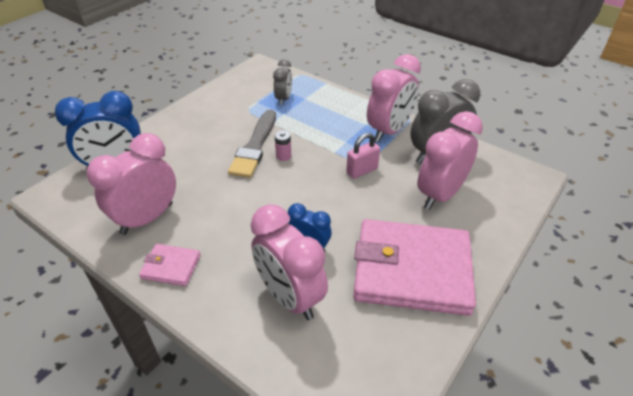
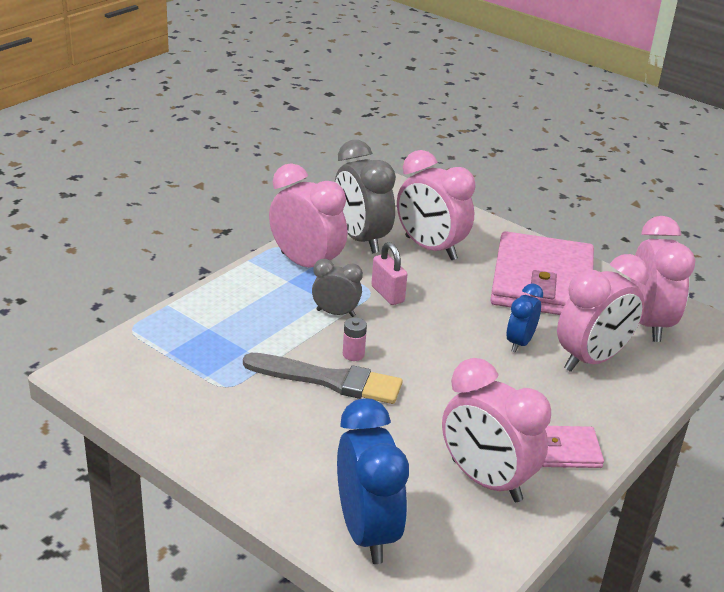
camera: 90 degrees left, 10 degrees down
pink wallet [139,244,201,286] -> pink wallet turned 75 degrees clockwise [543,426,604,468]
grey clock [273,59,292,105] -> grey clock moved to [312,259,363,317]
none -> pink clock [631,216,695,342]

